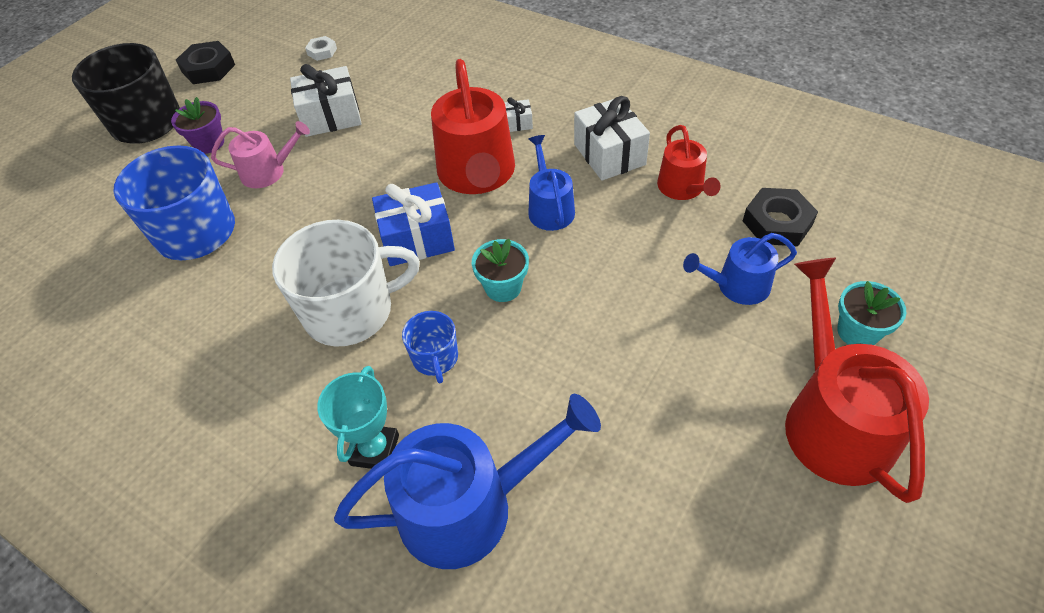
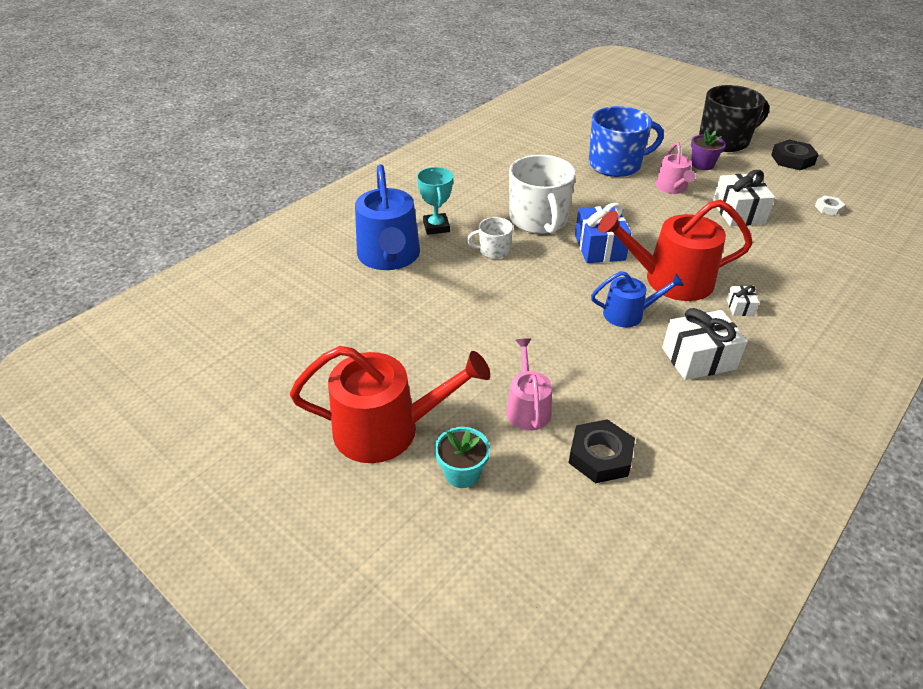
camera: 95 degrees right, 10 degrees down
turquoise trophy [317,366,399,469] -> turquoise trophy turned 60 degrees clockwise [417,167,453,235]
blue mug [402,311,458,383] -> white mug [467,217,513,259]
turquoise flower pot [472,239,529,302] -> none
red watering can [657,125,721,200] -> none
blue watering can [683,233,797,305] -> pink watering can [506,338,552,431]

